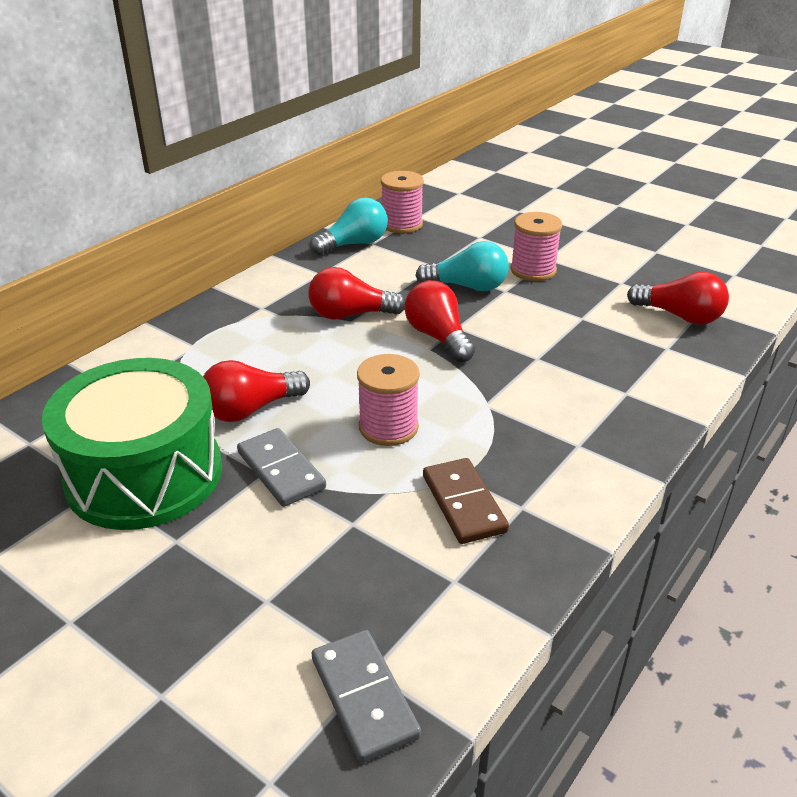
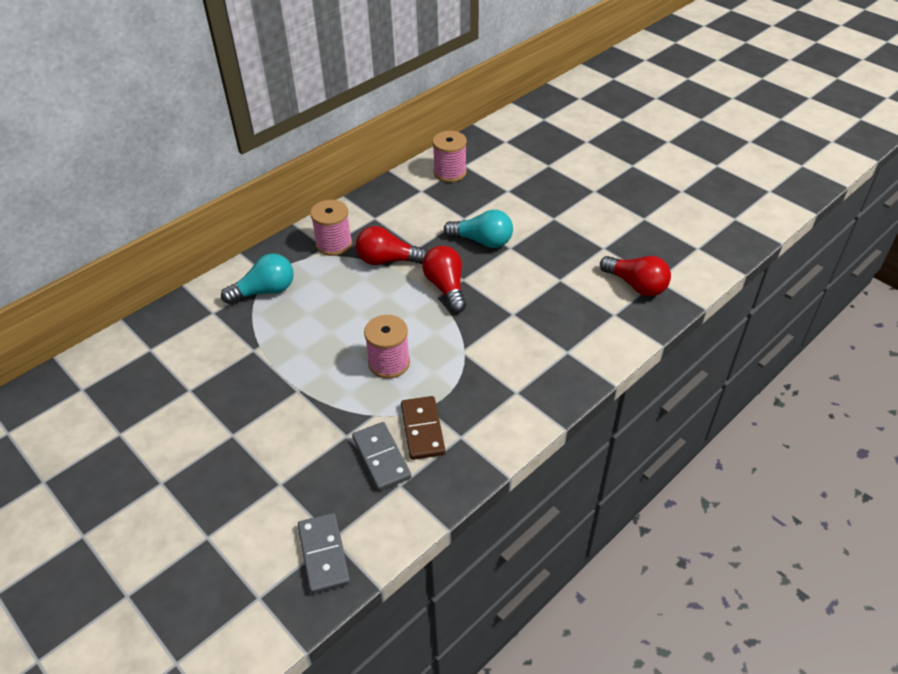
camera: 10 degrees right, 10 degrees up
green drum [42,358,222,530] -> none
red light bulb [203,360,310,422] -> none
grey domino [237,428,326,507] -> grey domino moved to [352,422,411,491]
turquoise light bulb [310,197,388,255] -> turquoise light bulb moved to [221,253,294,304]
pink spool [510,212,562,281] -> pink spool moved to [310,200,352,256]

